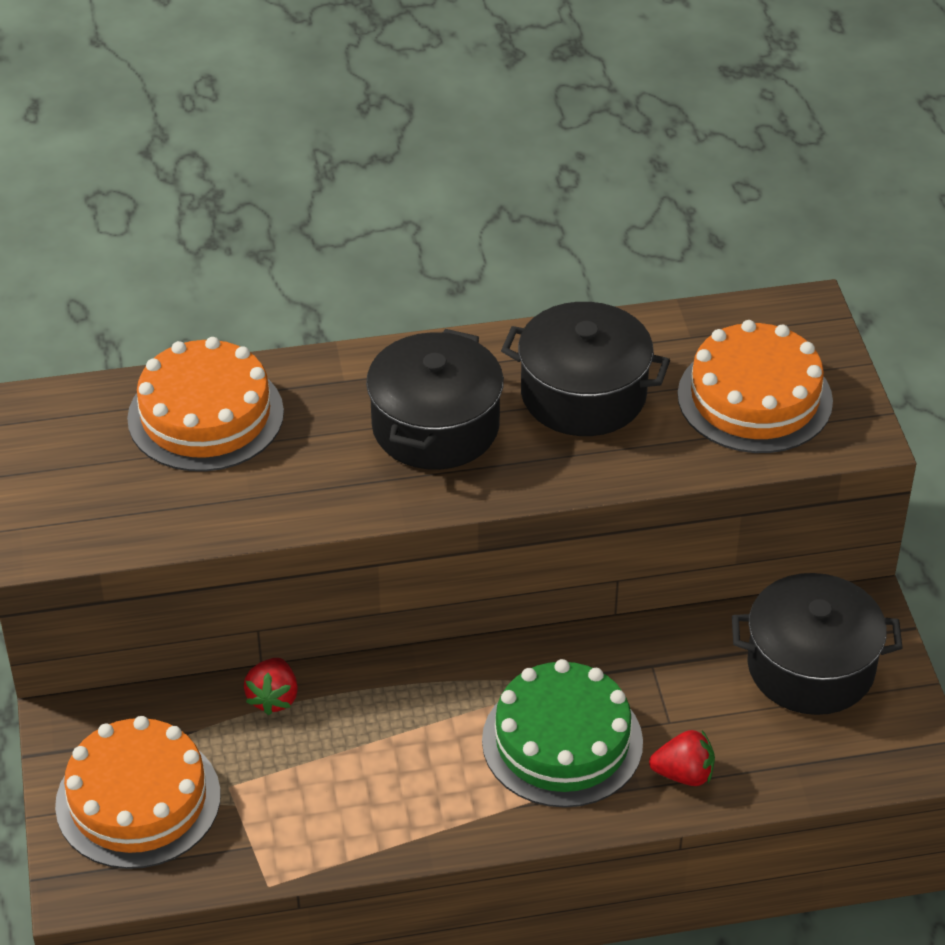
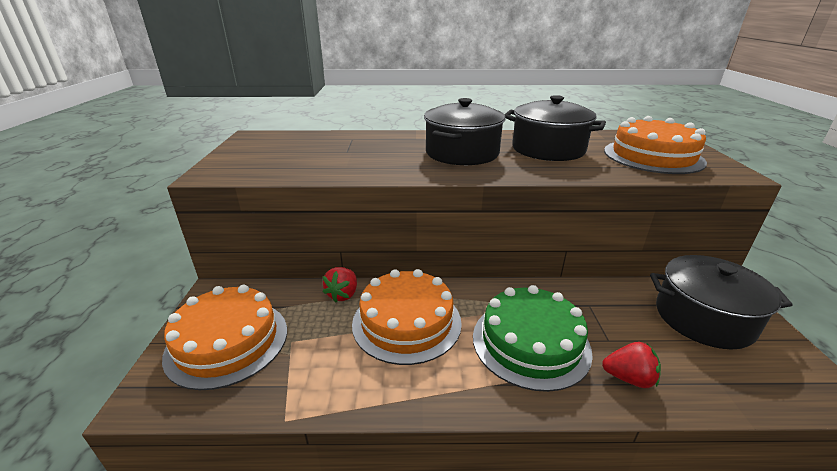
camera: 10 degrees right, 15 degrees down
orange cake [127,337,284,472] -> orange cake moved to [352,269,462,365]

